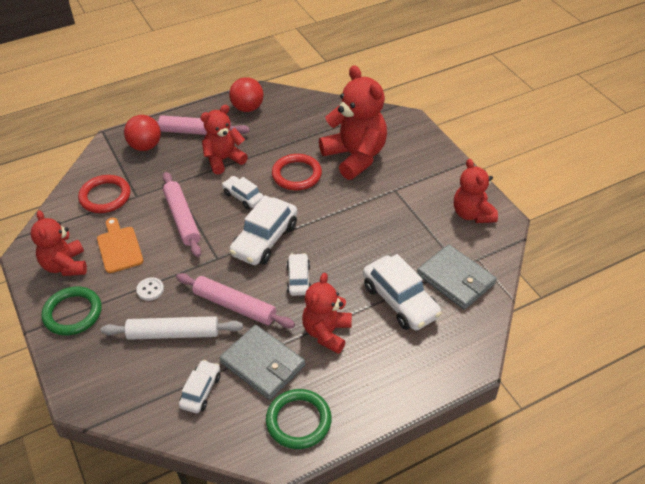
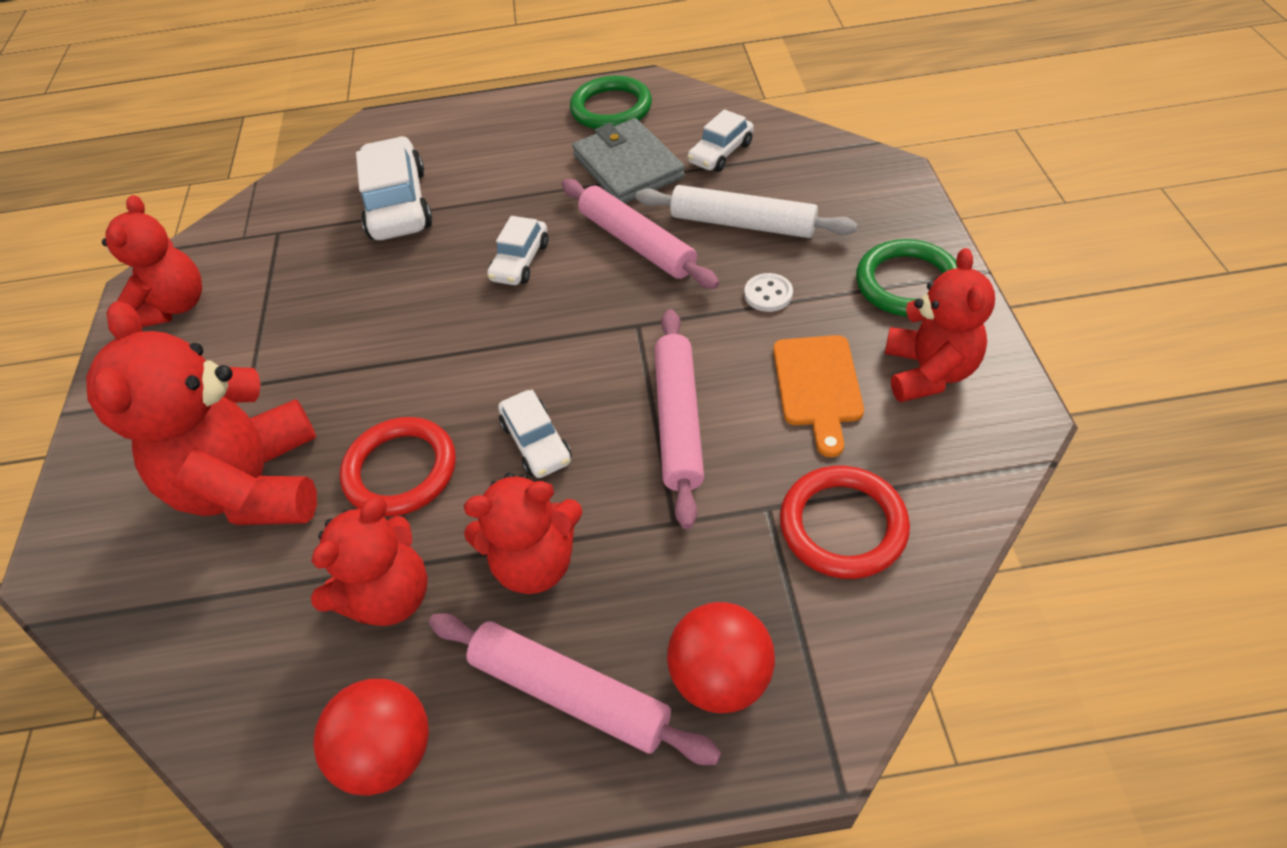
camera: 155 degrees left, 5 degrees up
white car [229,195,297,265] -> none
red teddy bear [302,273,352,354] -> red teddy bear moved to [311,497,428,626]
grey wallet [417,244,497,310] -> none

